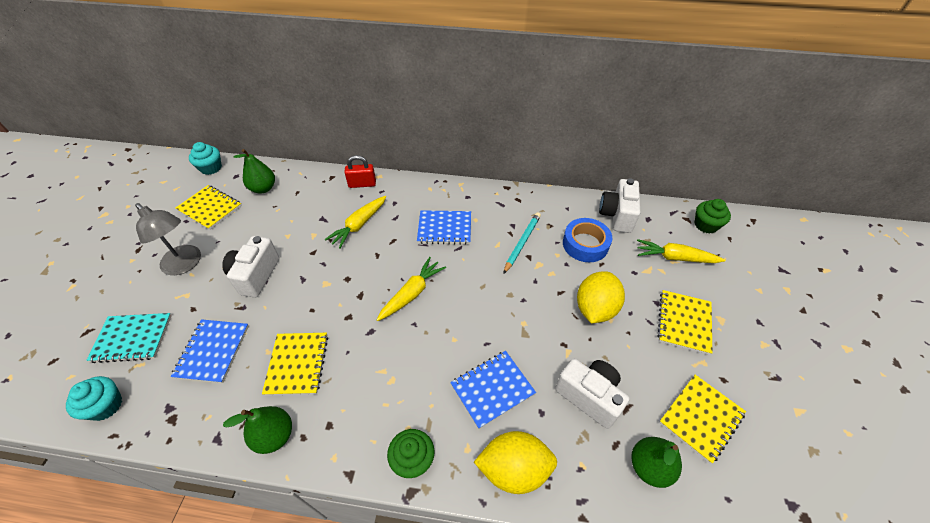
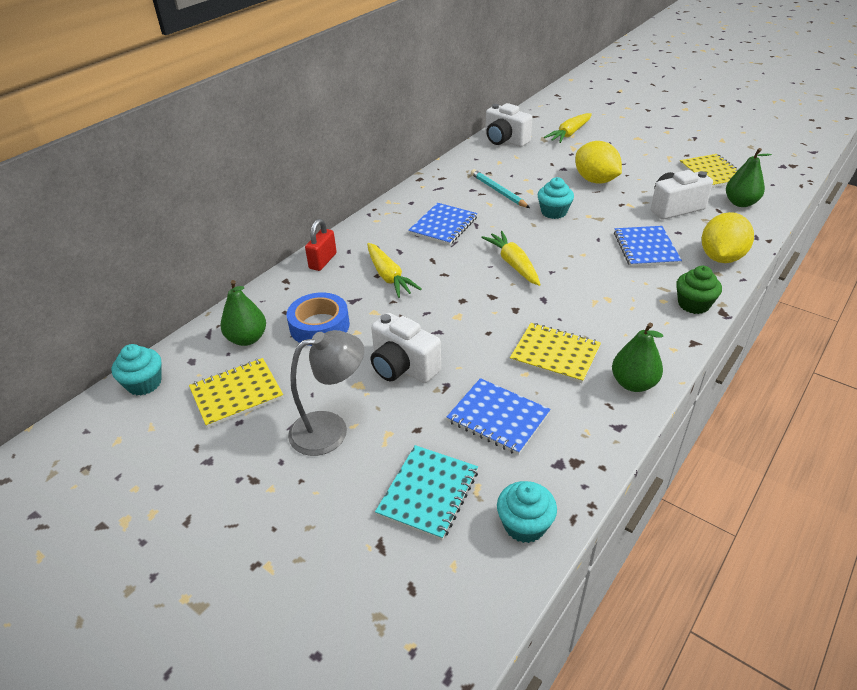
camera: 60 degrees left, 10 degrees down
blue tape [563,218,612,262] -> blue tape moved to [287,293,350,346]
yellow notebook [657,290,712,355] -> none
green cupcake [695,199,731,234] -> none
none -> turquoise cupcake [538,177,574,219]

